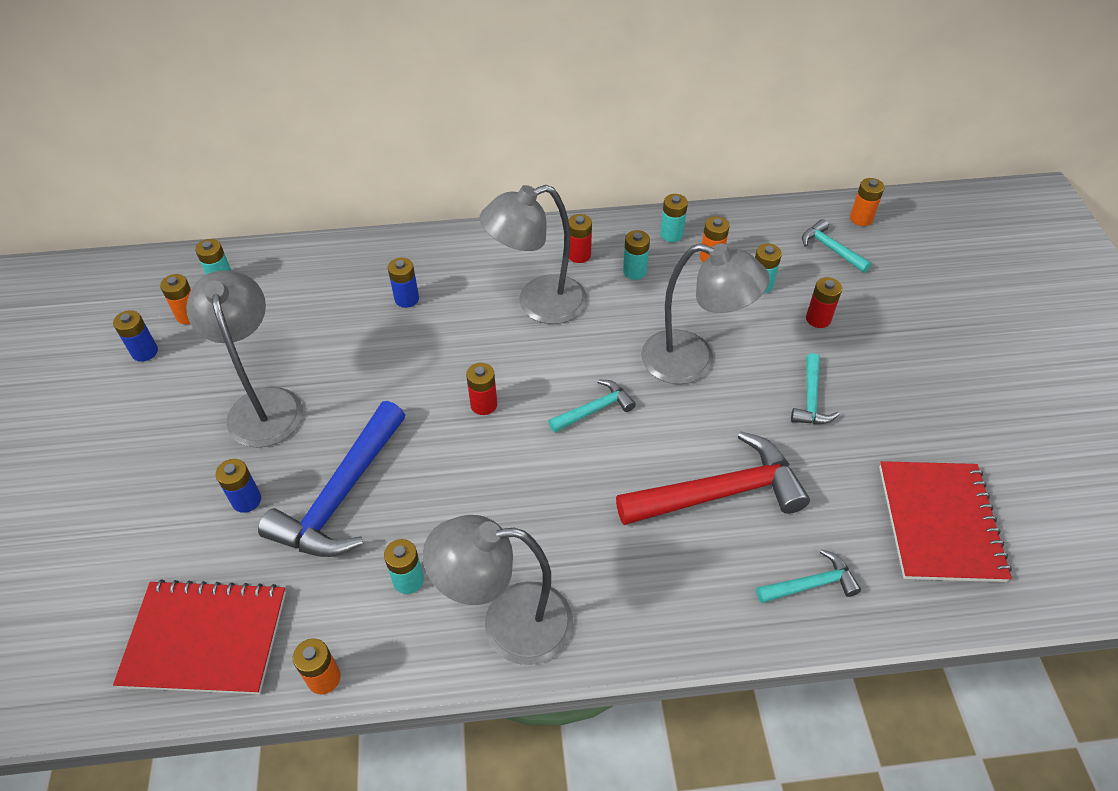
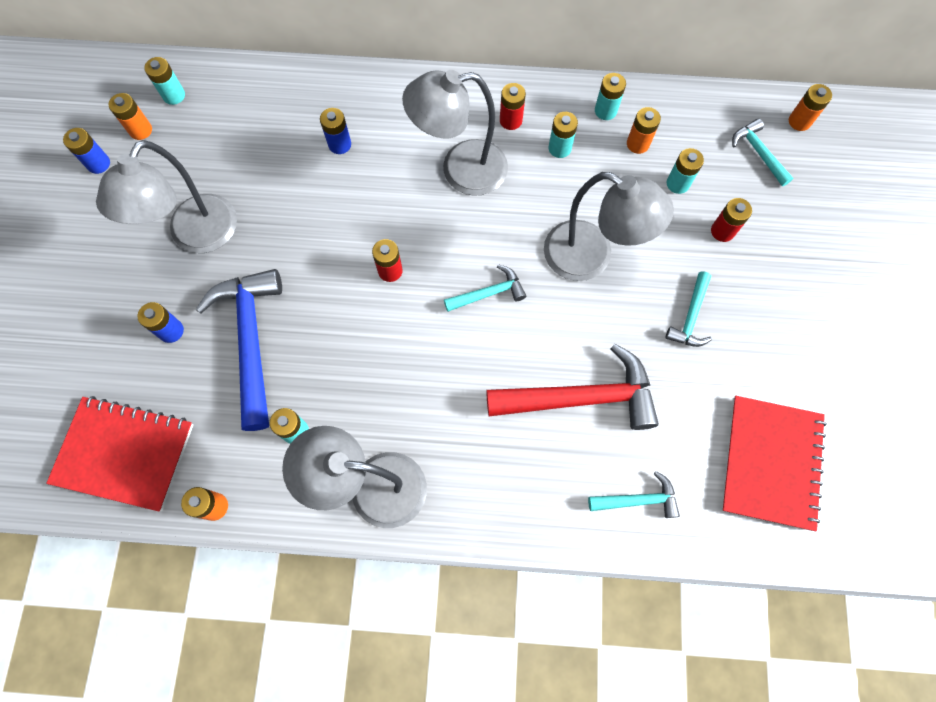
camera: 10 degrees right, 20 degrees up
grey lamp [186,270,303,448] -> grey lamp turned 150 degrees counterclockwise [96,140,237,253]
blue hammer [258,401,405,557] -> blue hammer turned 135 degrees clockwise [196,269,282,431]

